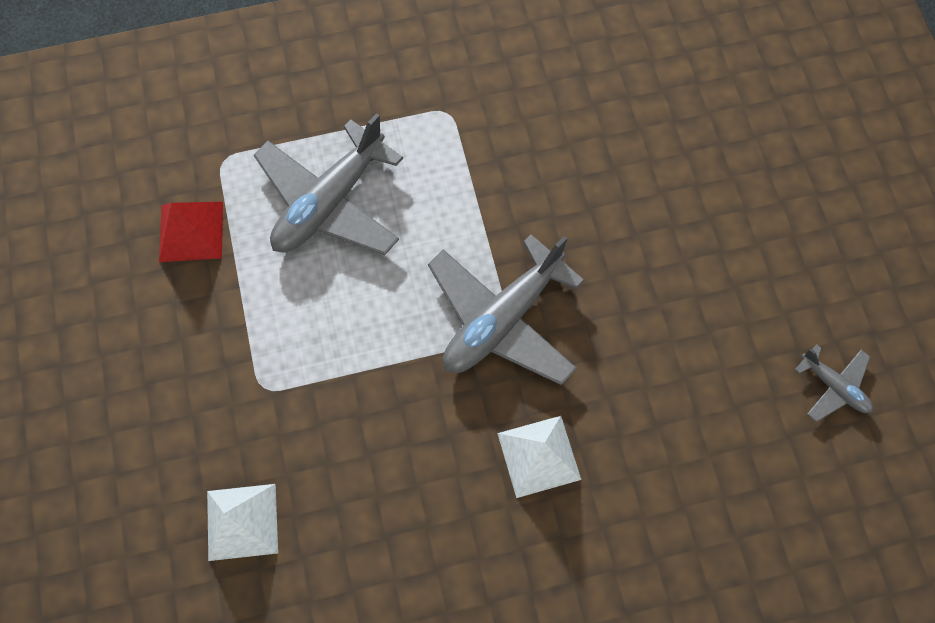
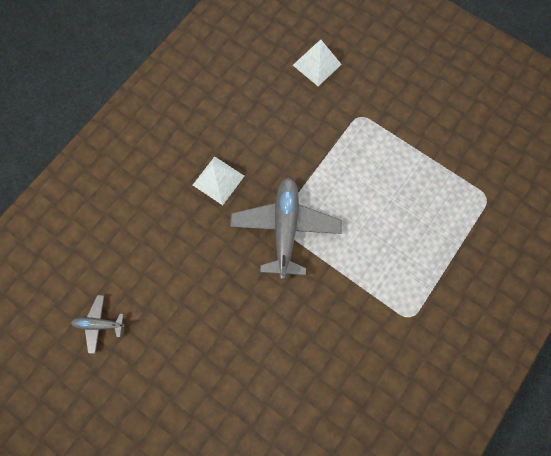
camera: 140 degrees right, 5 degrees up
red pyramid [159,202,223,262] -> none
grey plane [254,113,403,255] -> none

